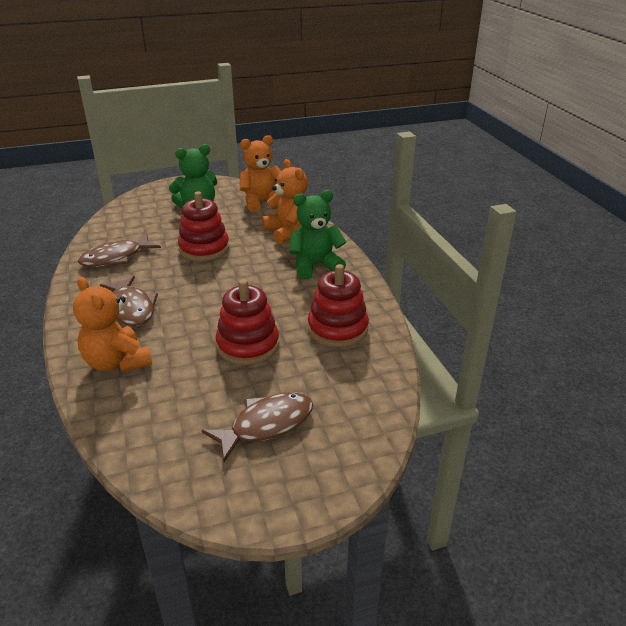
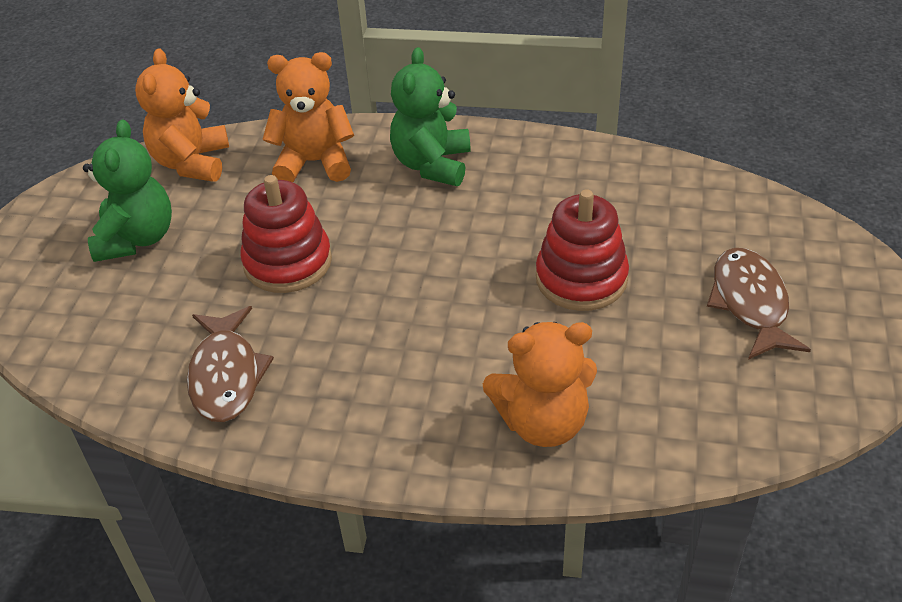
camera: 60 degrees left, 10 degrees up
brown fish [100,276,158,326] -> none
red stacking toy [308,264,369,347] -> none

